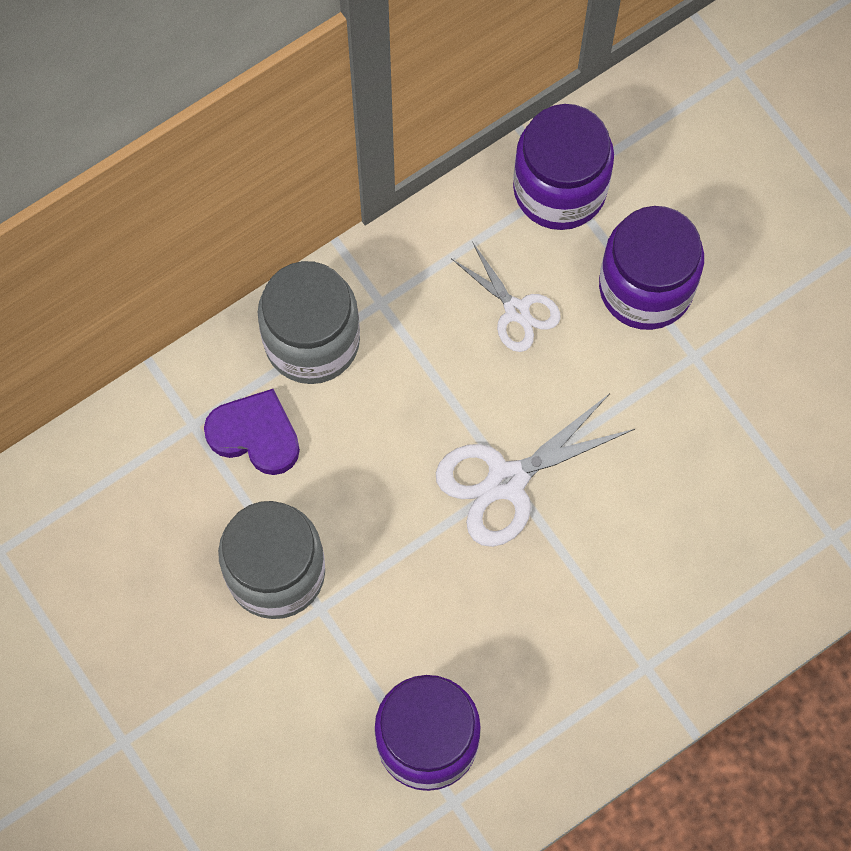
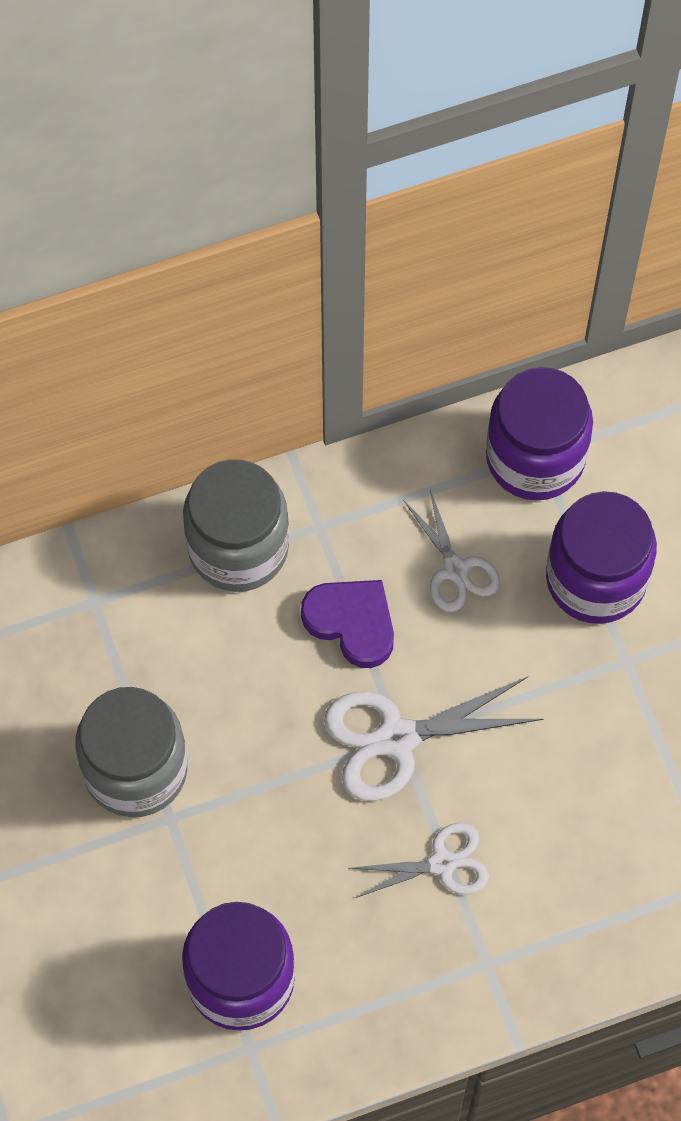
camera: 15 degrees right, 5 degrees down
purple heart [204,389,300,475] -> purple heart moved to [301,580,394,668]
none -> white scissors [350,823,489,898]

